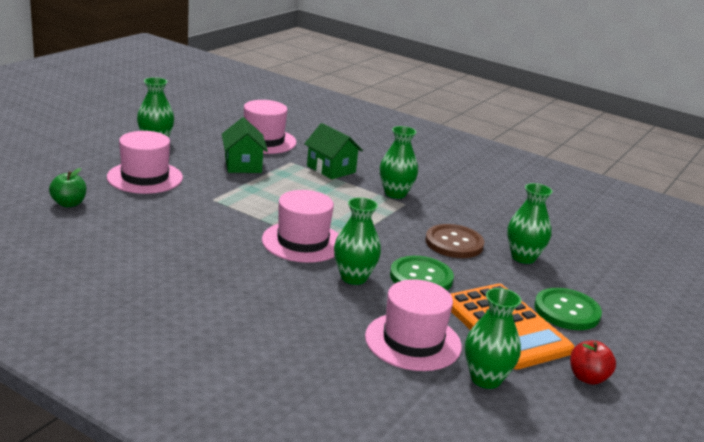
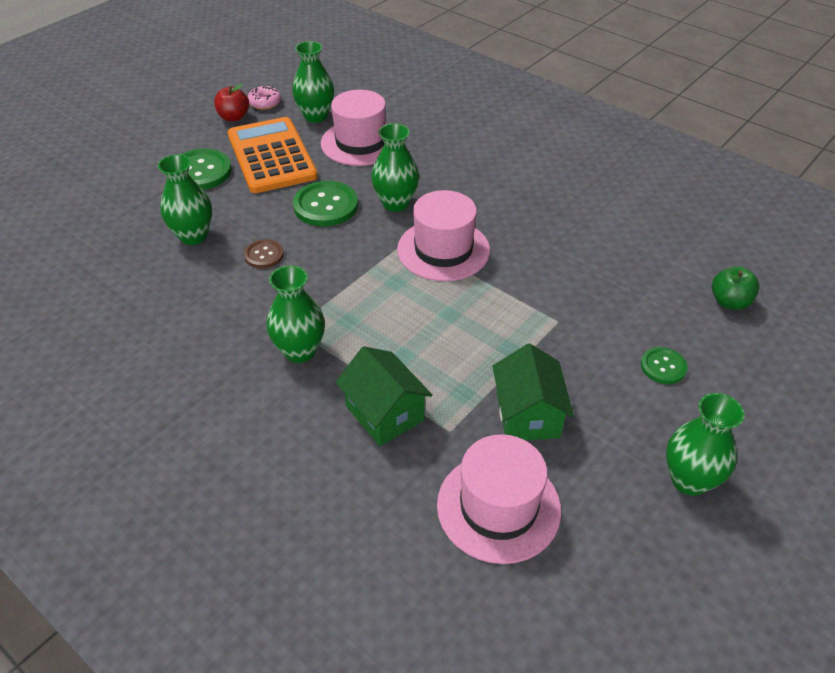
camera: 170 degrees left, 20 degrees up
pink hat [107,131,183,194] -> green button [641,347,688,384]
brown button [425,224,484,258] -> brown button [244,239,284,269], size x0.57
none -> pink donut [248,86,281,110]

